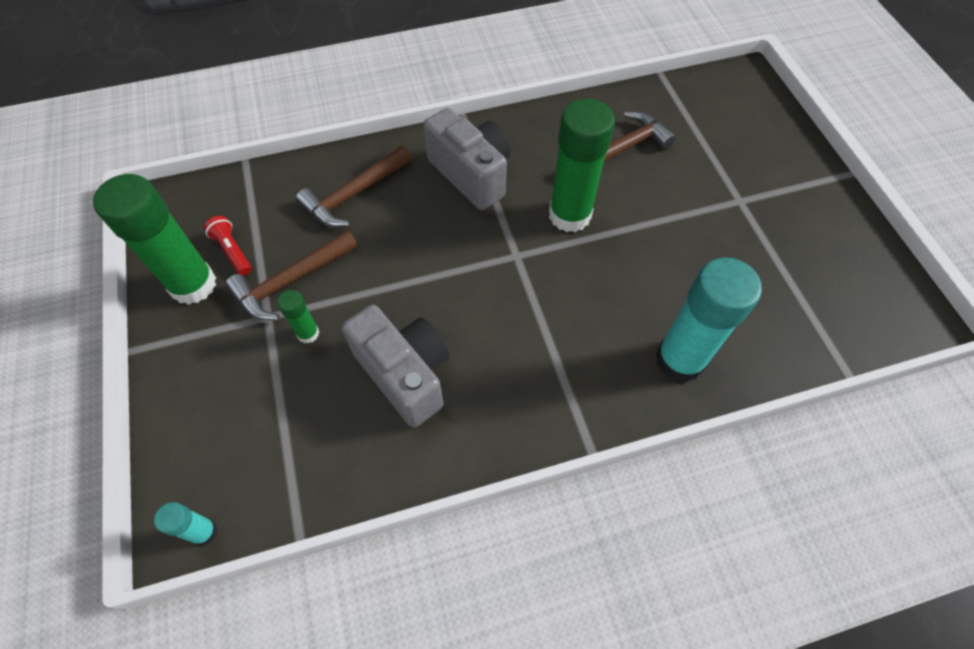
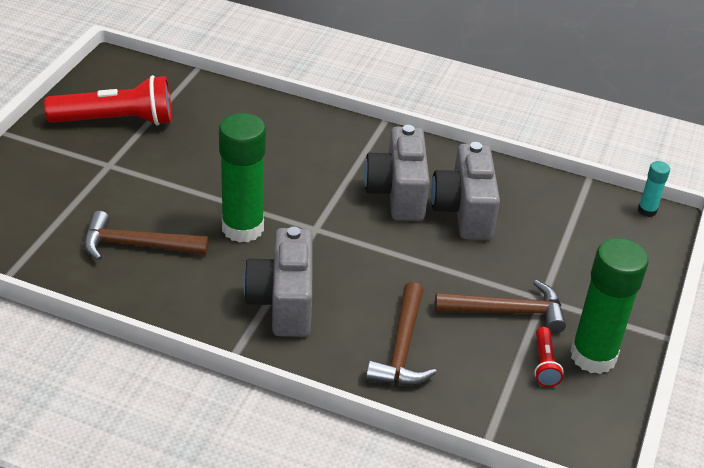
camera: 145 degrees left, 20 degrees down
green glue stick [277,290,319,344] -> none
brown hammer [296,146,412,227] -> brown hammer turned 105 degrees clockwise [366,282,437,385]
turquoise glue stick [656,257,762,383] -> none
none -> red flashlight [44,75,172,126]
none -> grey camera [364,125,430,221]

